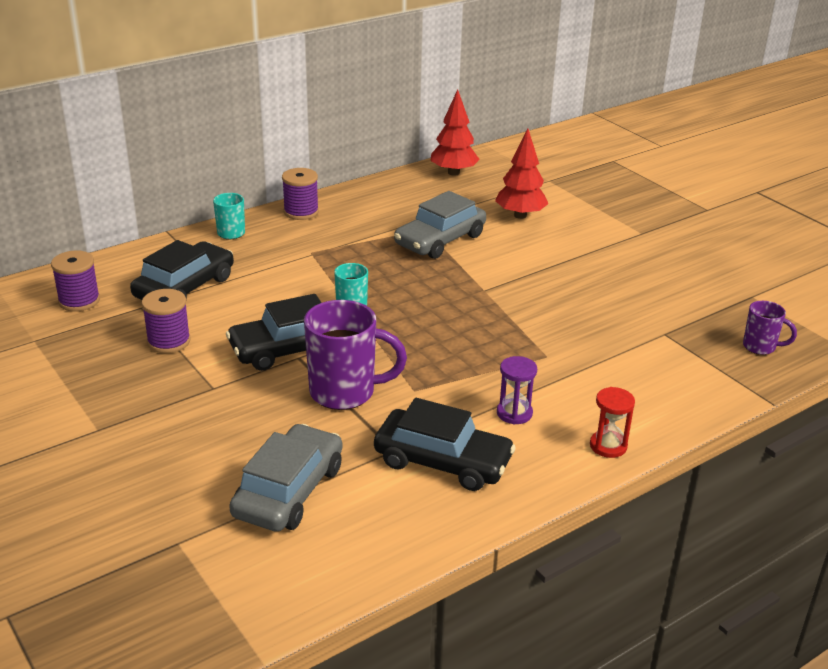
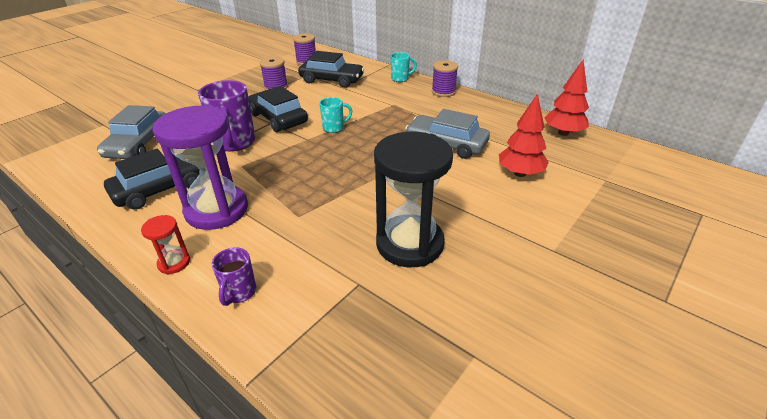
camera: 75 degrees right, 5 degrees up
grey car [229,424,342,532] -> grey car turned 90 degrees clockwise [97,105,166,159]
black car [374,398,516,491] -> black car turned 135 degrees counterclockwise [104,148,200,210]
purple hourglass [497,356,537,425] -> purple hourglass [153,105,248,230], size x2.27
purple mug [743,301,797,355] -> purple mug moved to [211,247,256,306]
none -> black hourglass [374,132,453,267]

